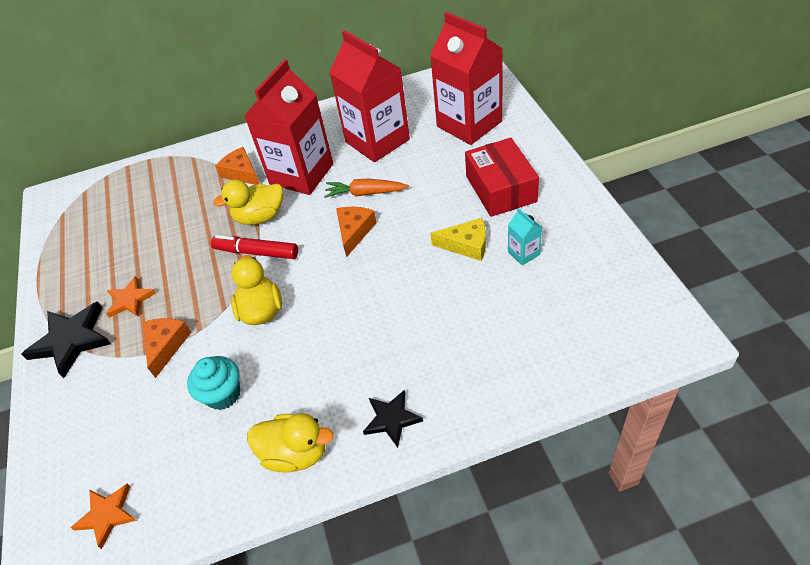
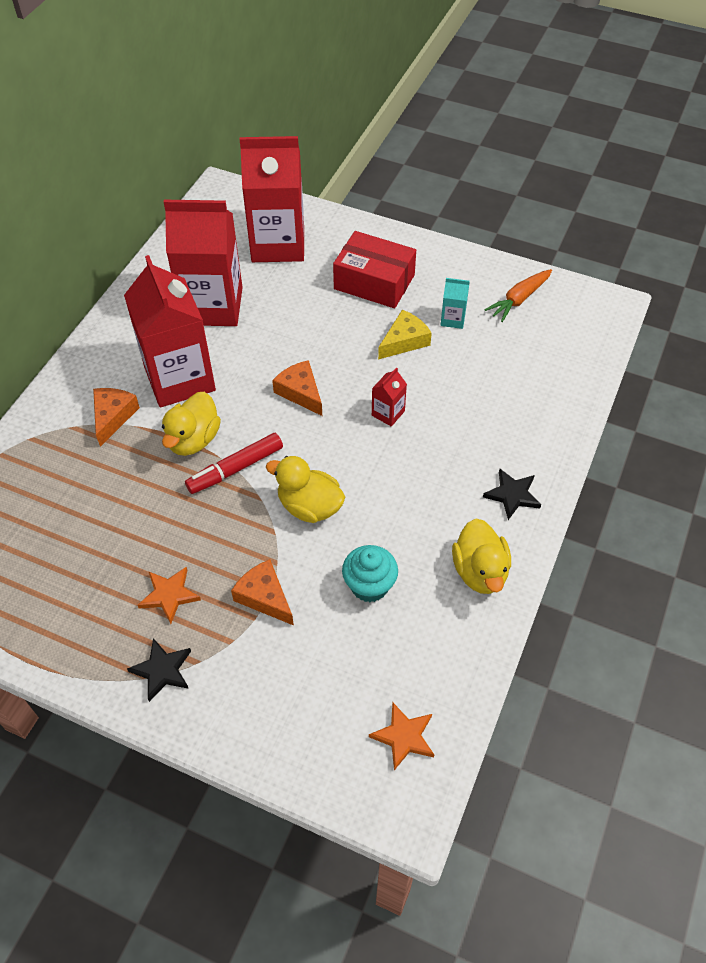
camera: 55 degrees left, 5 degrees up
black star [21,301,111,378] -> black star [127,638,191,702], size x0.61
orange cheese [215,147,260,185] -> orange cheese turned 105 degrees clockwise [93,388,140,447]
yellow duck [247,413,334,473] -> yellow duck turned 120 degrees clockwise [452,519,511,594]
orange carrot [324,178,409,198] -> orange carrot moved to [484,269,552,322]
none -> red carton [372,367,407,426]

